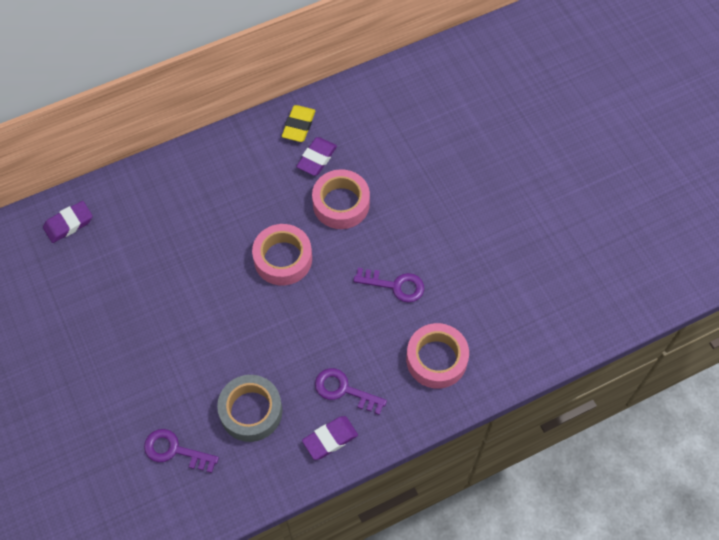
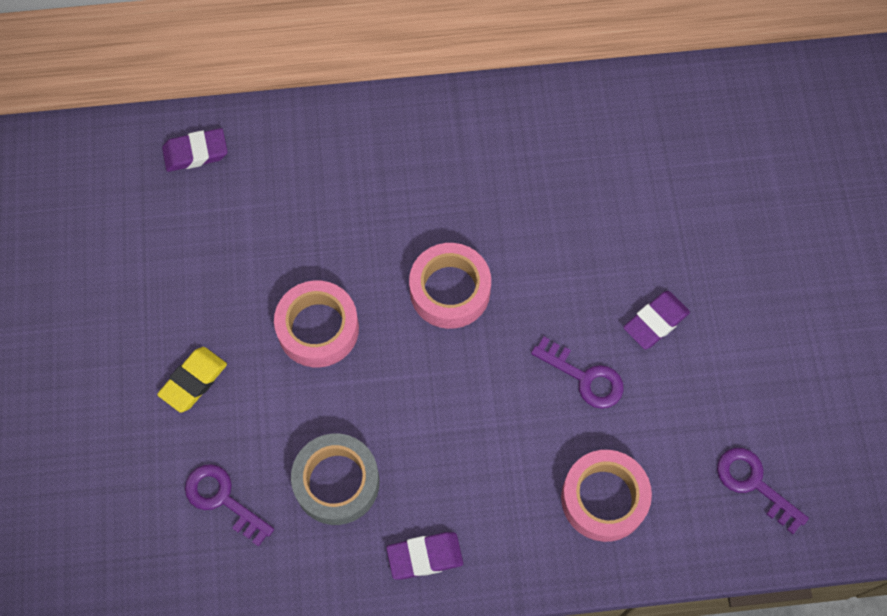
camera: 20 degrees right, 5 degrees up
yellow eraser [282,105,315,142] -> yellow eraser moved to [157,347,227,413]
purple eraser [296,137,337,176] -> purple eraser moved to [623,291,690,349]
pink tape [312,169,370,229] -> pink tape moved to [274,280,359,367]
purple key [315,368,387,415] -> purple key moved to [717,448,809,534]

